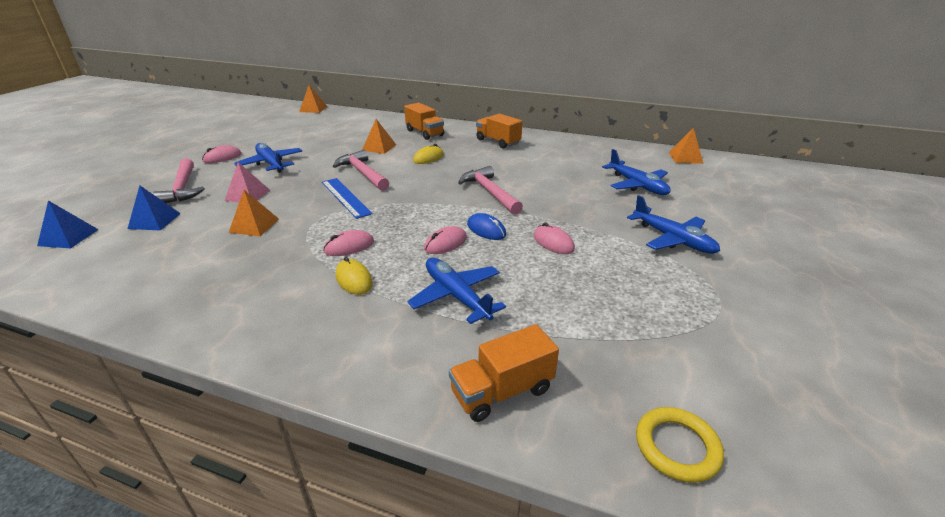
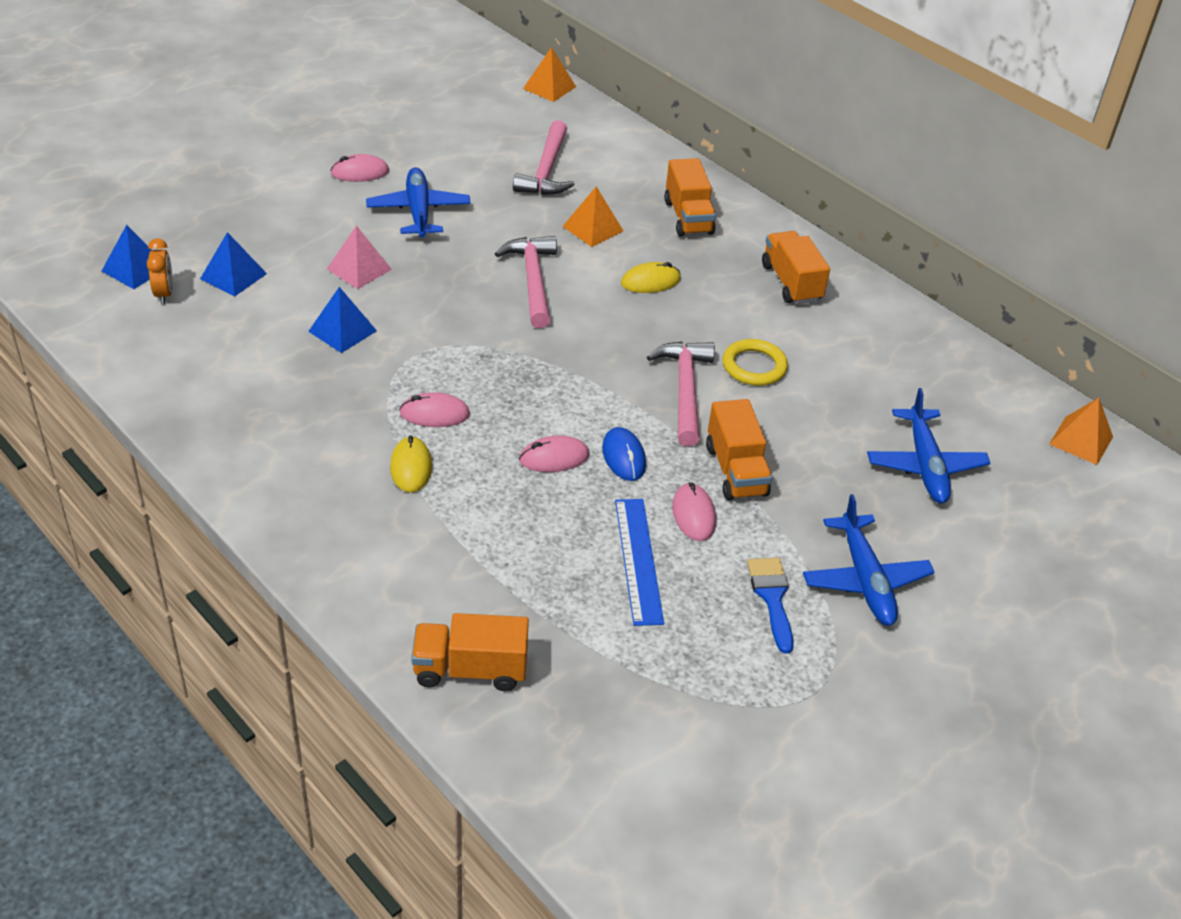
camera: 25 degrees right, 10 degrees up
pink hammer [152,158,205,203] -> pink hammer moved to [513,120,574,195]
orange pyramid [228,190,279,236] -> blue pyramid [308,287,377,353]
blue ruler [322,178,373,219] -> blue ruler moved to [615,499,664,626]
blue plane [407,258,506,324] -> none
yellow ring [636,407,724,483] -> yellow ring moved to [722,339,788,386]
none -> orange clock [147,238,173,304]
none -> orange truck [706,399,772,500]
none -> blue brush [747,558,794,654]

